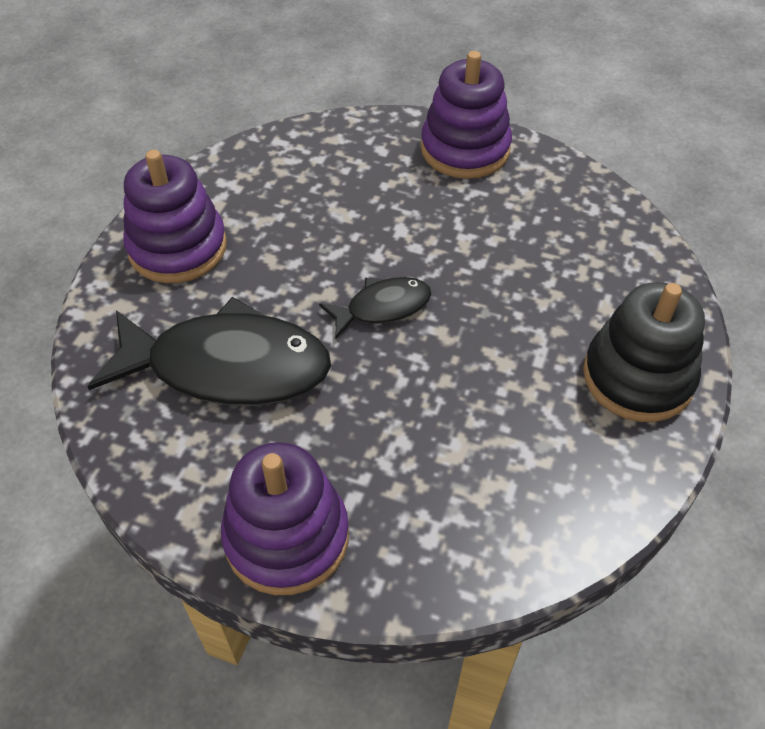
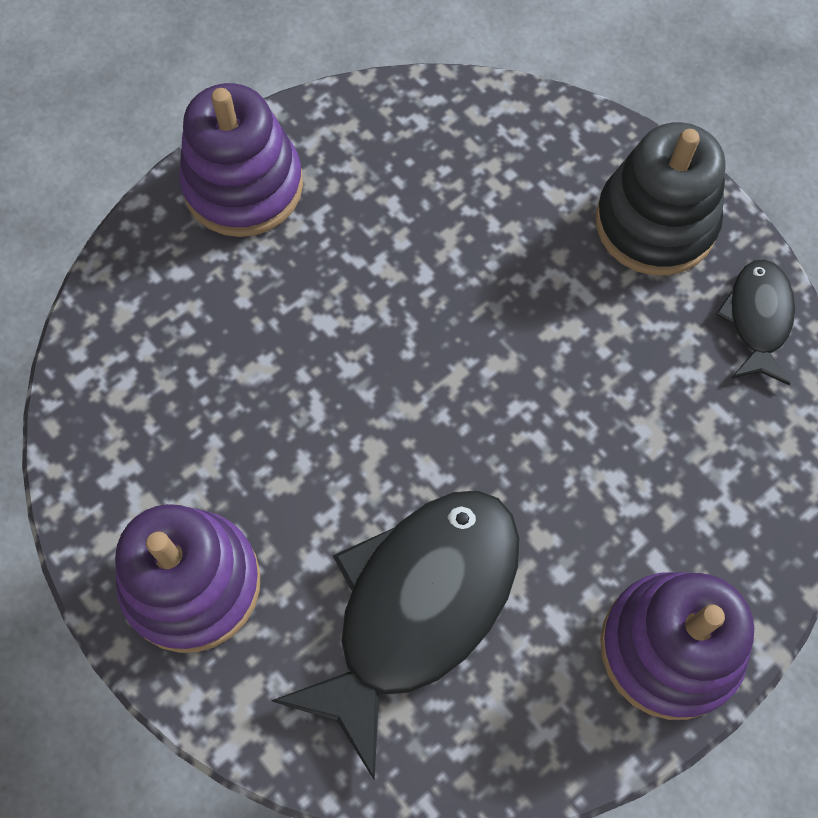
camera: 60 degrees left, 15 degrees up
black fish [319,277,431,339] -> black fish moved to [715,259,795,385]

